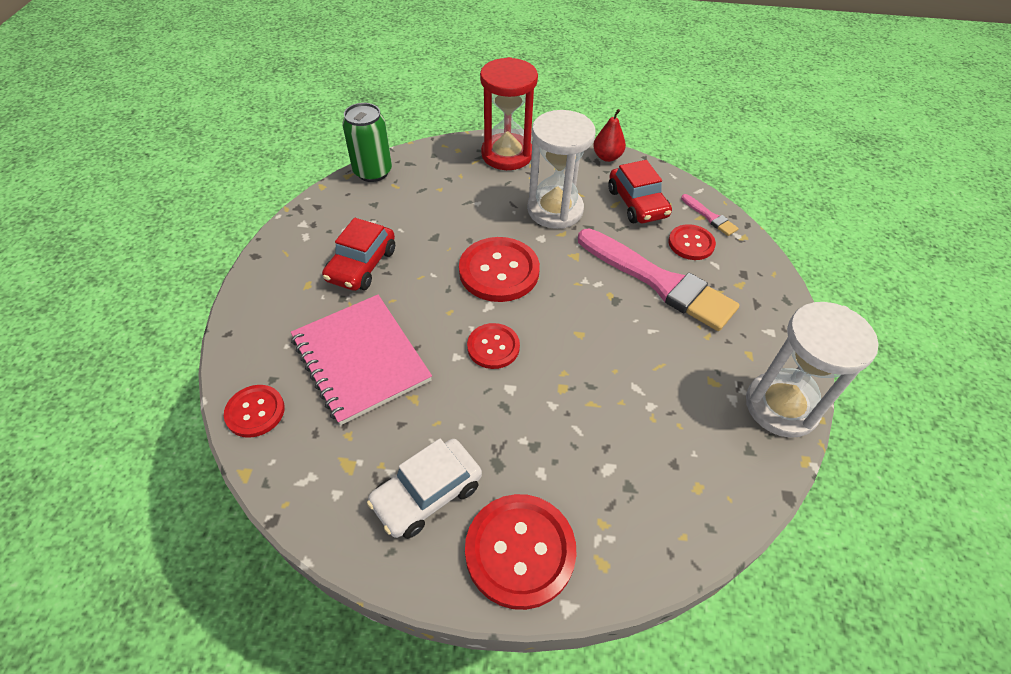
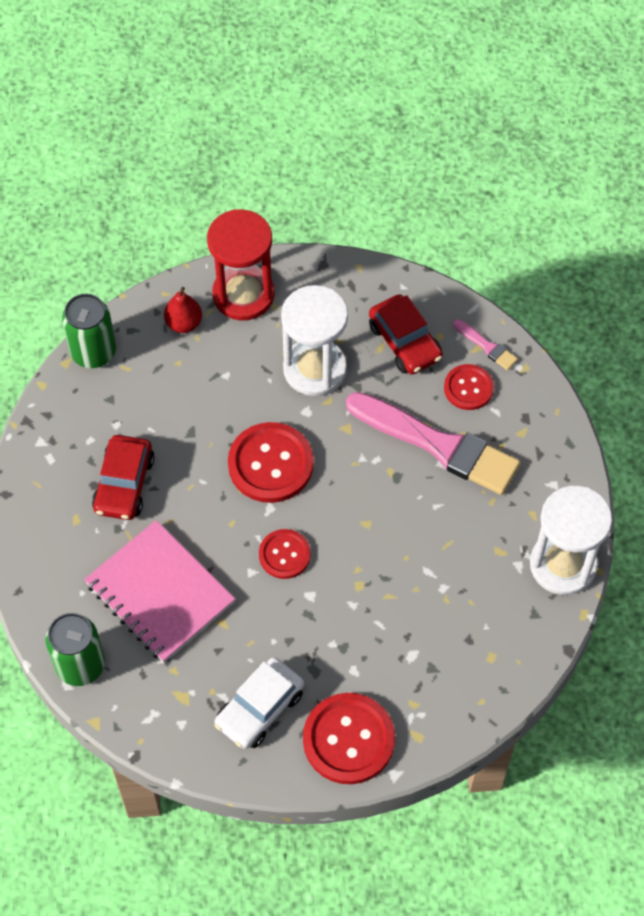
camera: 10 degrees left, 10 degrees up
red button [224,385,285,438] -> green can [46,613,105,686]
red pear [593,109,626,162] -> red pear moved to [164,287,202,333]

